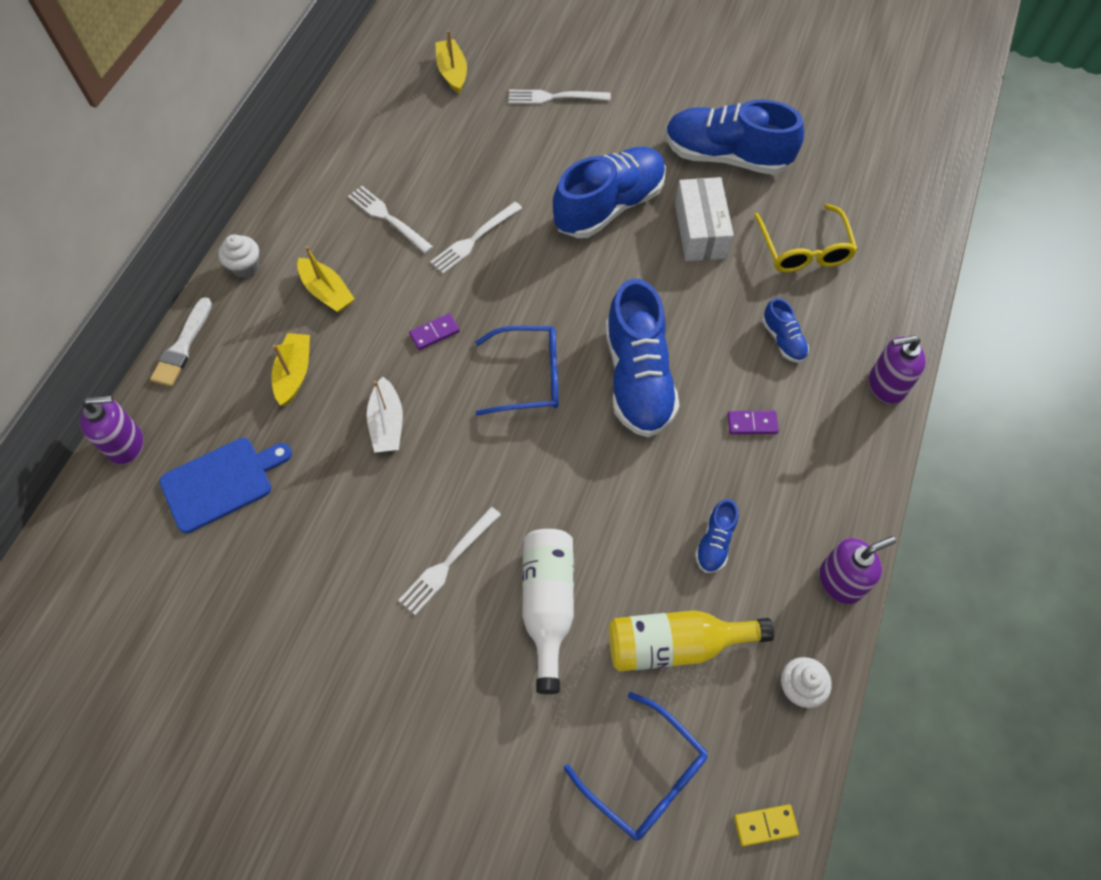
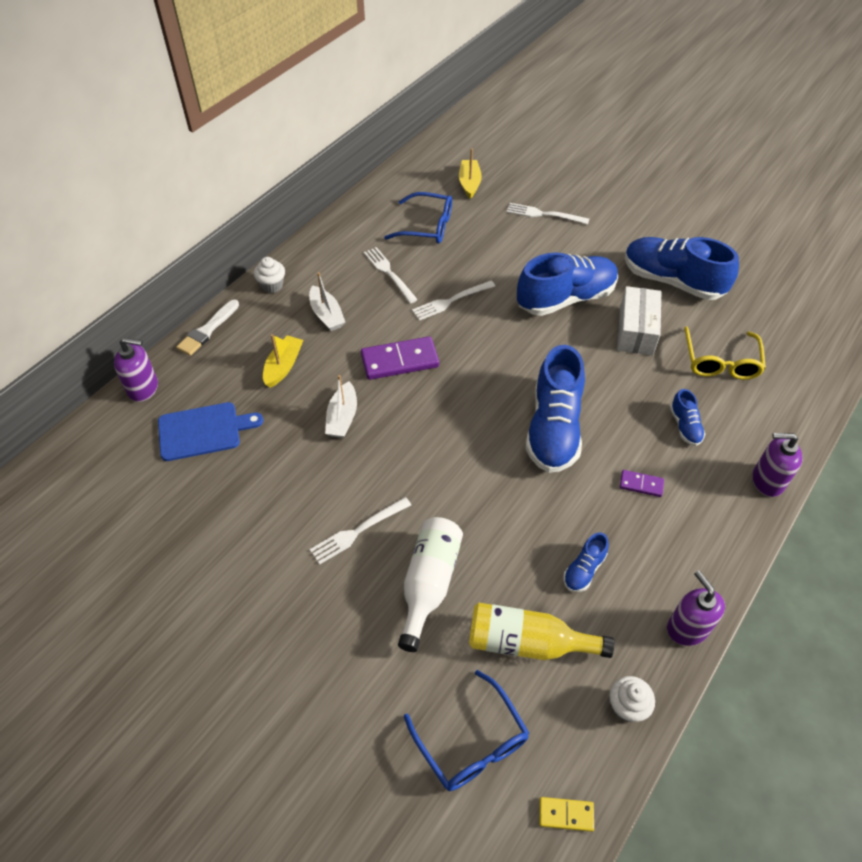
camera: 15 degrees right, 10 degrees down
yellow boat [297,246,355,313] -> white boat [309,272,345,331]
purple domino [409,313,460,350] -> purple domino [361,336,439,380], size x1.95
blue glasses [475,326,559,416] -> blue glasses moved to [384,192,452,243]
purple soap dispenser [819,536,896,604] -> purple soap dispenser turned 105 degrees counterclockwise [667,571,725,646]

